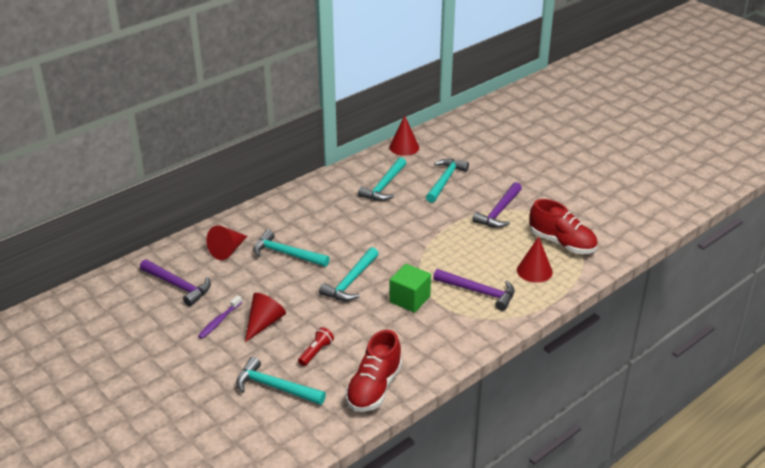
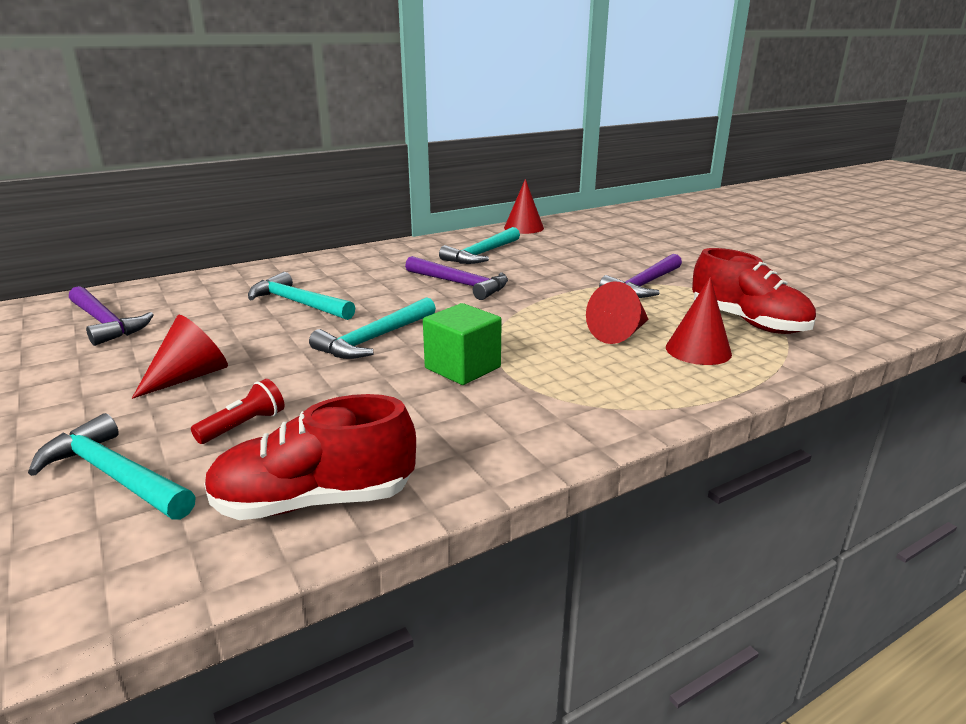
camera: 10 degrees right, 10 degrees down
purple toothbrush [198,295,242,339] -> none
red cone [206,225,247,260] -> red cone moved to [586,282,649,344]
red shoe [345,330,402,412] -> red shoe turned 45 degrees clockwise [204,394,416,520]
turquoise hammer [426,159,469,203] -> none
purple hammer [433,269,514,311] -> purple hammer moved to [405,256,508,300]

